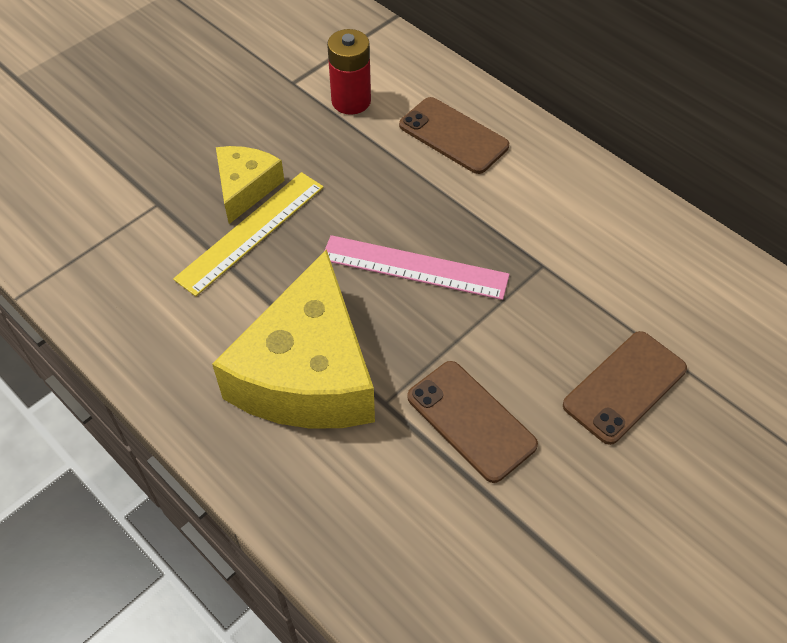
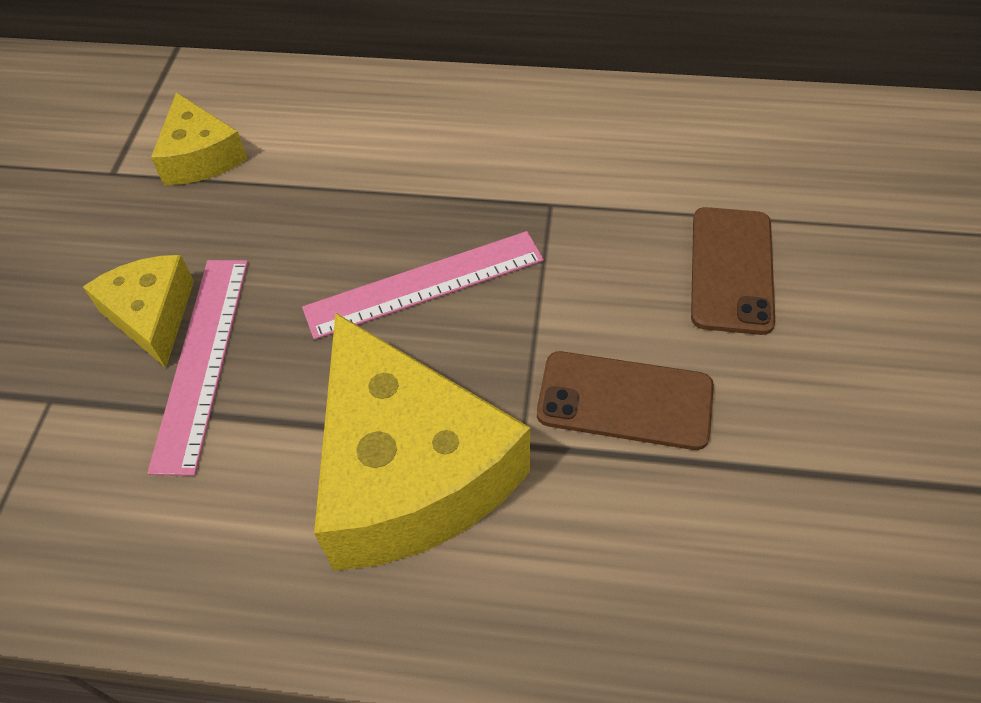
camera: 35 degrees left, 0 degrees up
yellow ruler [173,172,324,296] -> pink ruler [147,260,248,476]
red battery [327,29,371,115] -> yellow cheese [151,92,247,185]
brown phone [399,97,509,174] -> none

